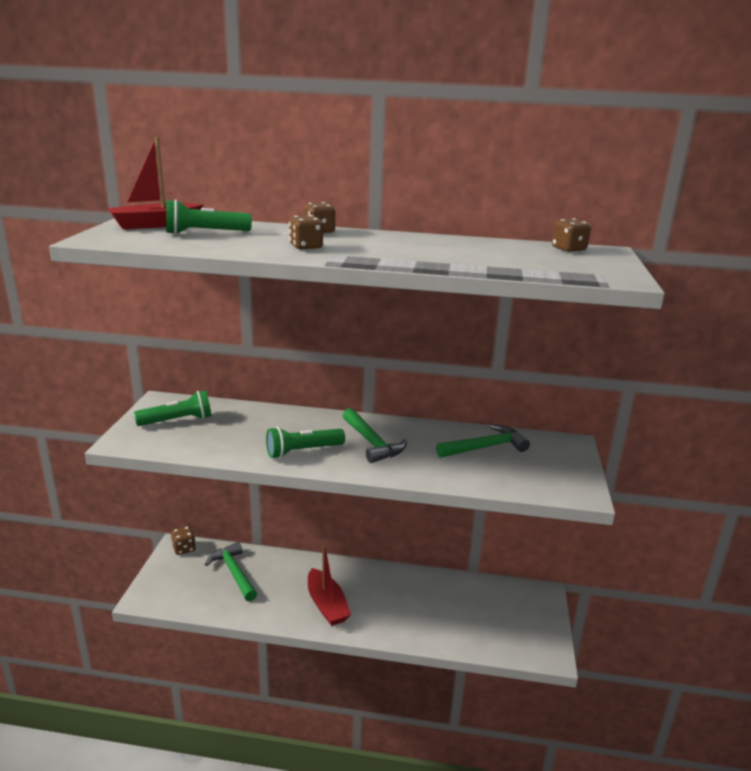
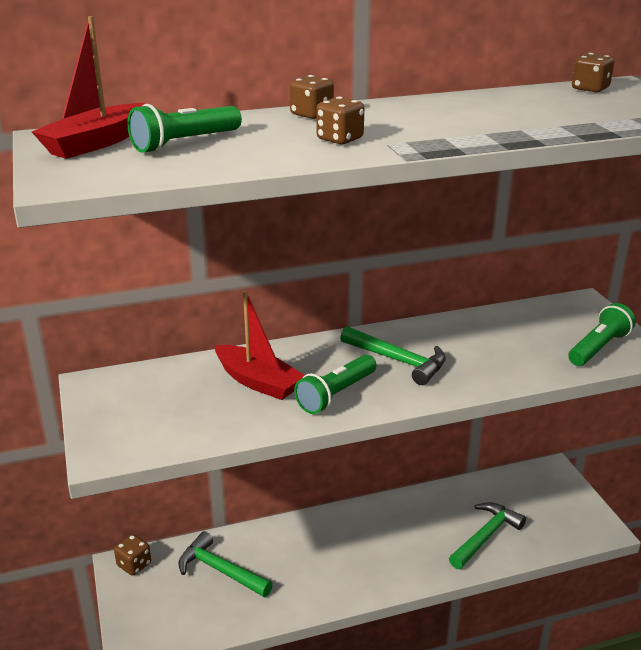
camera: 25 degrees left, 5 degrees up
green flashlight [134,390,211,426] -> green flashlight moved to [568,303,636,366]
red boat [308,543,351,626] -> red boat moved to [215,291,305,400]
green hammer [436,424,530,458] -> green hammer moved to [449,502,526,569]

